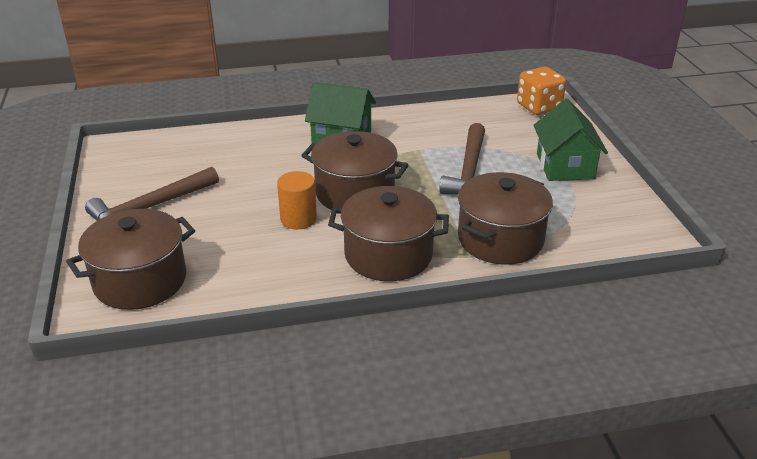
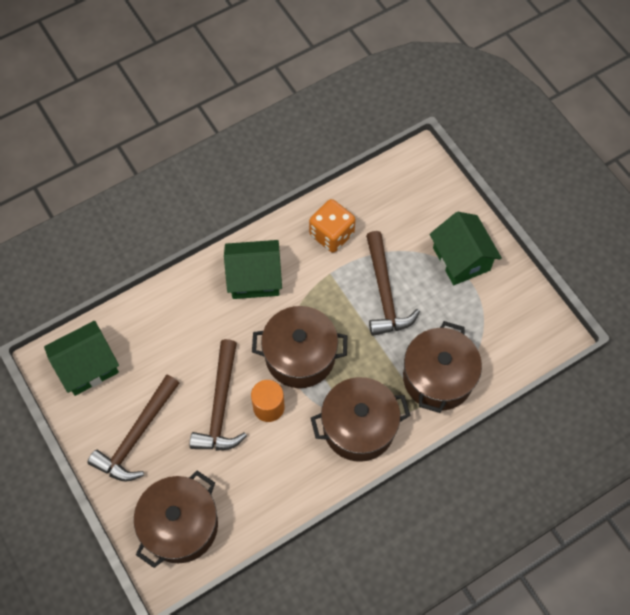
camera: 20 degrees left, 30 degrees up
orange dice [517,67,566,115] -> orange dice moved to [309,199,356,253]
none -> green house [44,321,119,396]
none -> brown hammer [190,339,247,451]

